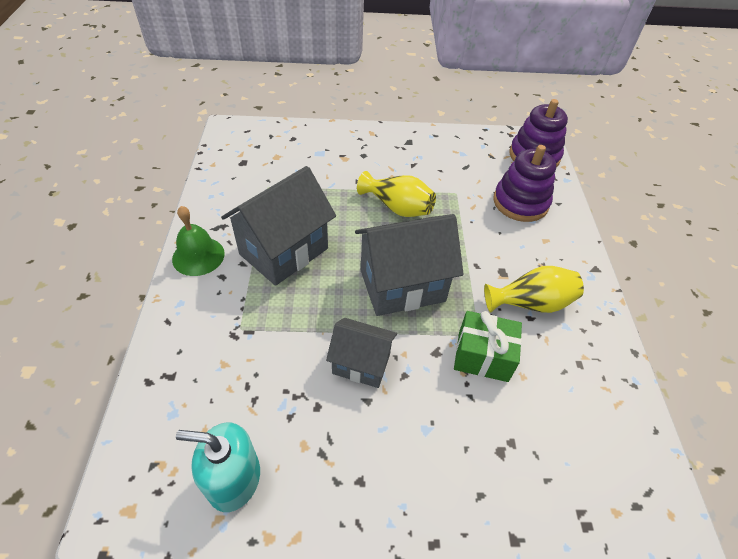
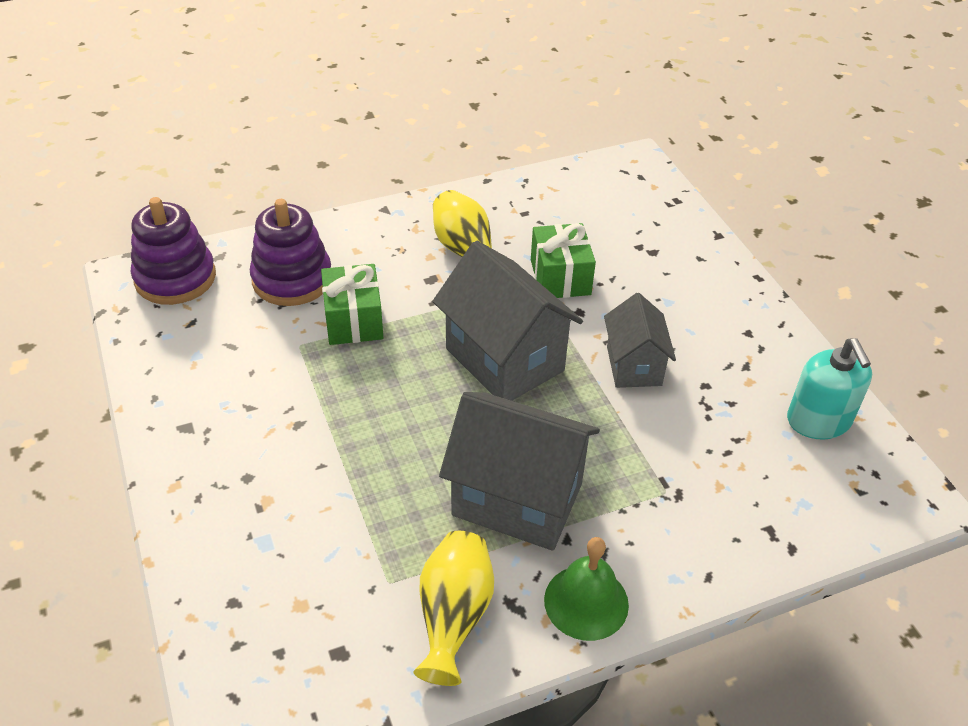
camera: 110 degrees left, 5 degrees down
yellow vase [357,171,436,217] -> yellow vase moved to [413,531,494,686]
none -> green gift [321,264,383,345]

